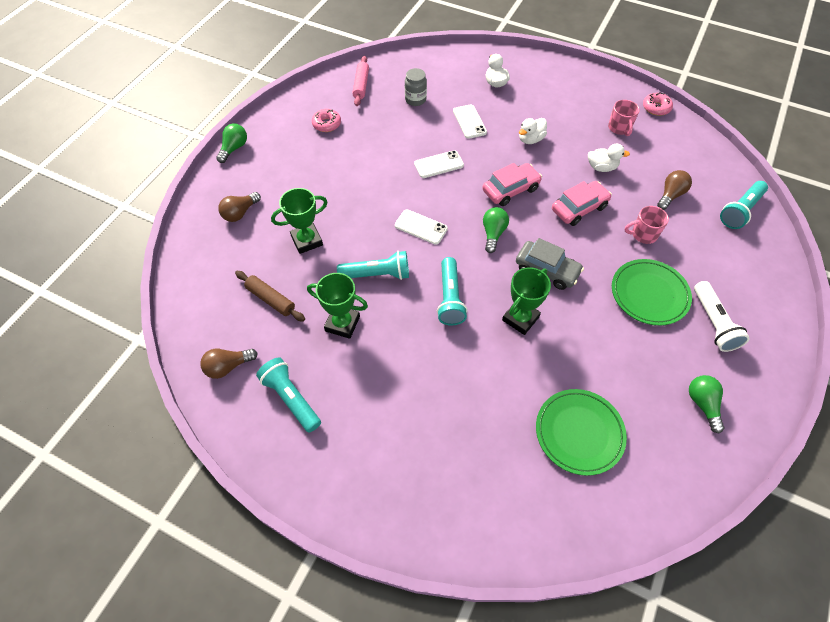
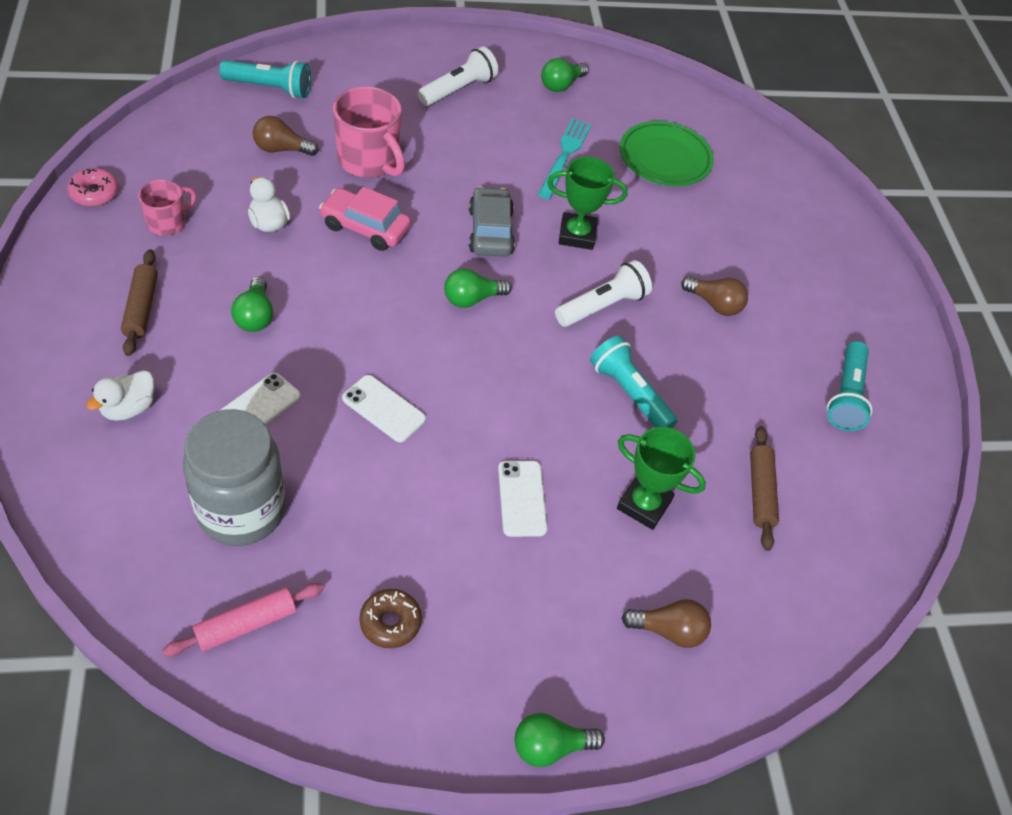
camera: 130 degrees left, 5 degrees down
brown light bulb [200,348,258,379] -> brown light bulb moved to [681,276,748,316]
green trophy [307,273,368,339] -> none
pink donut [312,109,341,132] -> brown donut [359,589,422,648]
white phone [395,210,448,245] -> white phone moved to [498,461,547,537]
grey jar [405,68,427,106] -> grey jar [183,409,286,546], size x1.98
turquoise flashlight [437,257,468,326] -> white flashlight [555,260,652,327]
pink car [482,163,542,206] -> none
white duck [519,118,547,144] -> green light bulb [231,277,273,332]
green plate [612,259,692,326] -> none
pink mug [624,206,669,244] -> pink mug [333,86,405,178], size x1.72
none -> brown rolling pin [121,249,158,356]
none -> turquoise fork [538,119,591,199]

